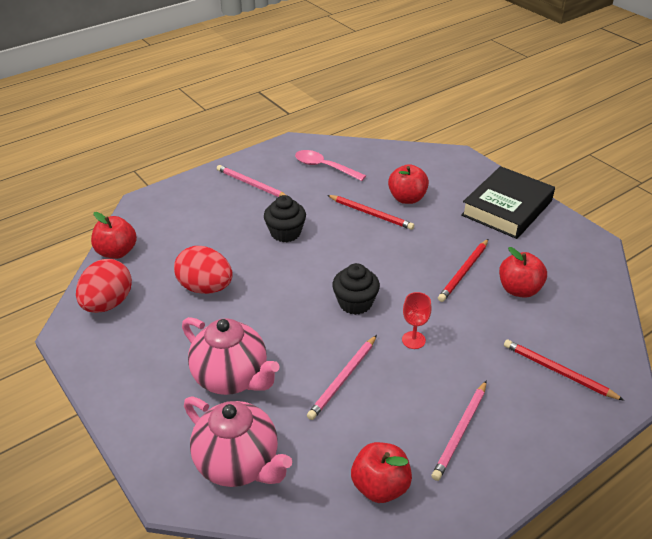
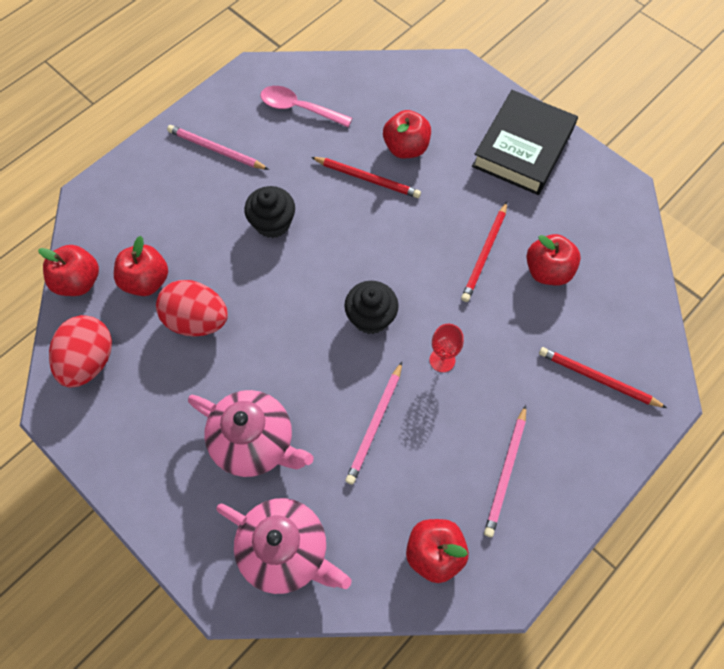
camera: 10 degrees left, 25 degrees up
none -> red apple [114,236,168,296]

